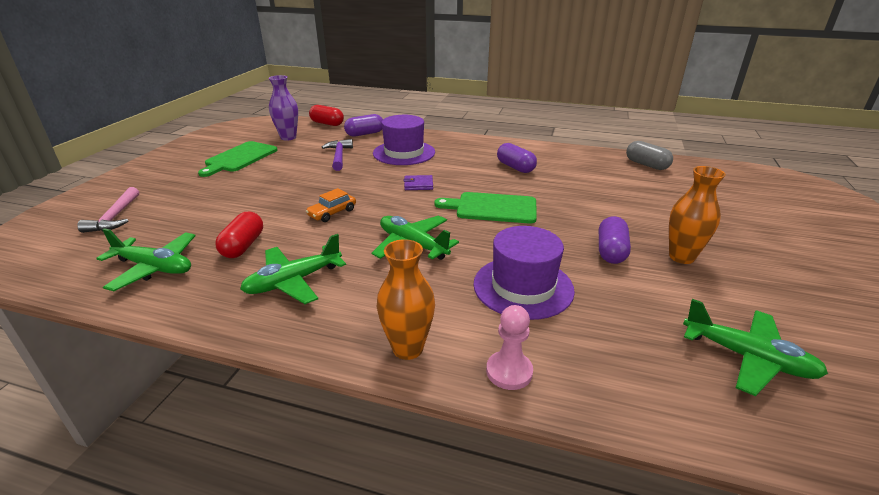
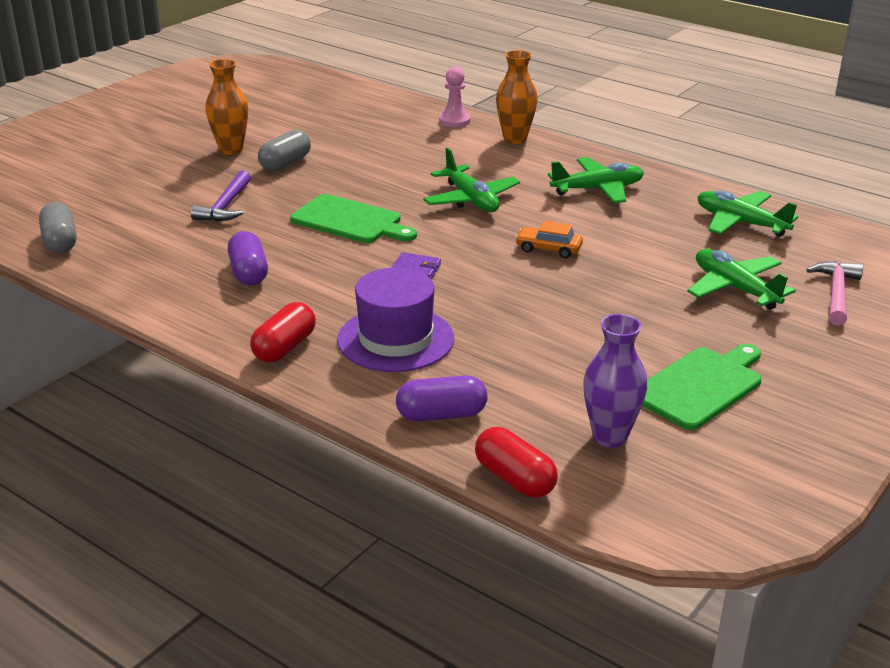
camera: 160 degrees left, 0 degrees up
red capsule [215,212,263,258] -> red capsule moved to [250,302,316,363]
orange car [306,188,356,222] -> orange car turned 135 degrees counterclockwise [515,221,583,258]
purple hammer [321,139,353,171] -> purple hammer moved to [191,170,251,222]
purple hat [473,226,575,320] -> none
purple capsule [599,216,631,264] -> grey capsule [258,130,311,171]
green plane [683,299,828,396] -> green plane moved to [687,249,796,310]

